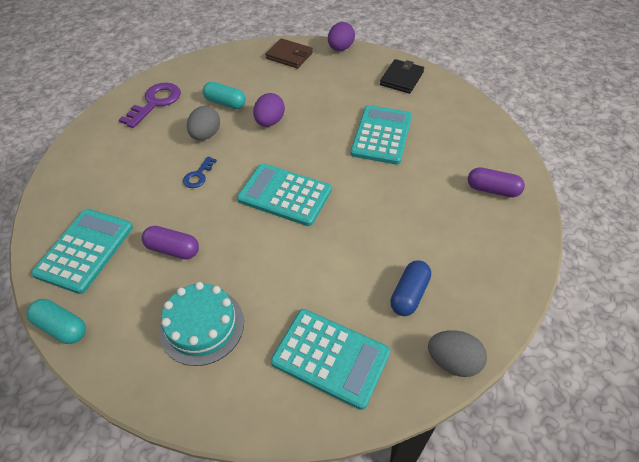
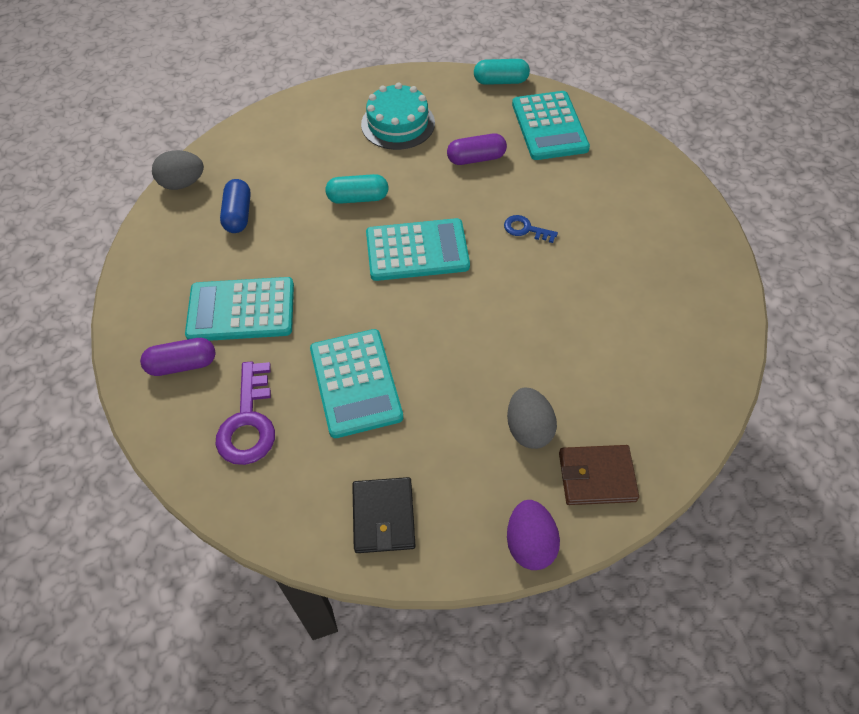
camera: 150 degrees right, 5 degrees up
purple key [119,83,181,128] -> purple key moved to [215,361,275,465]
blue key [183,156,217,188] -> blue key turned 60 degrees counterclockwise [504,215,558,243]
grey egg [187,106,220,140] -> grey egg moved to [507,387,557,449]
turquoise capsule [203,82,246,109] -> turquoise capsule moved to [326,174,389,204]
purple egg [253,93,285,127] -> none
turquoise calculator [271,309,390,410] -> turquoise calculator moved to [185,277,294,341]

